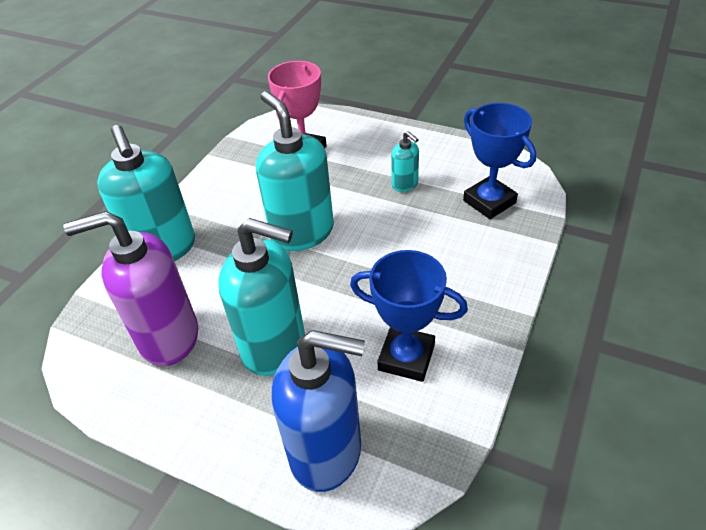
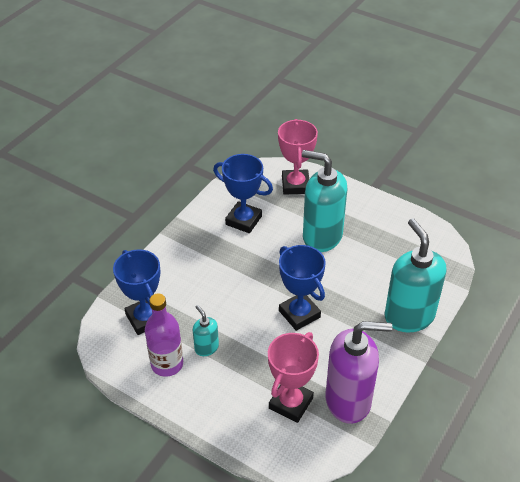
camera: 175 degrees left, 0 degrees up
purple soap dispenser [63,211,198,366] -> purple soap dispenser moved to [326,321,392,424]
turquoise soap dispenser [256,91,334,251] -> blue trophy [279,245,326,331]
blue soap dispenser [272,330,365,492] -> pink trophy [278,119,318,195]
none -> purple bottle [145,293,183,377]

